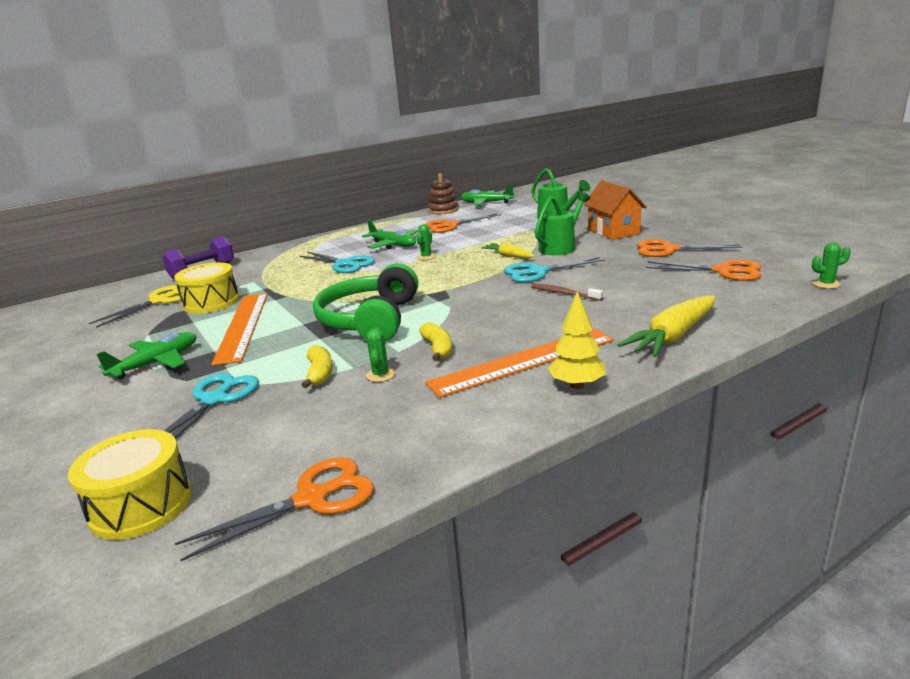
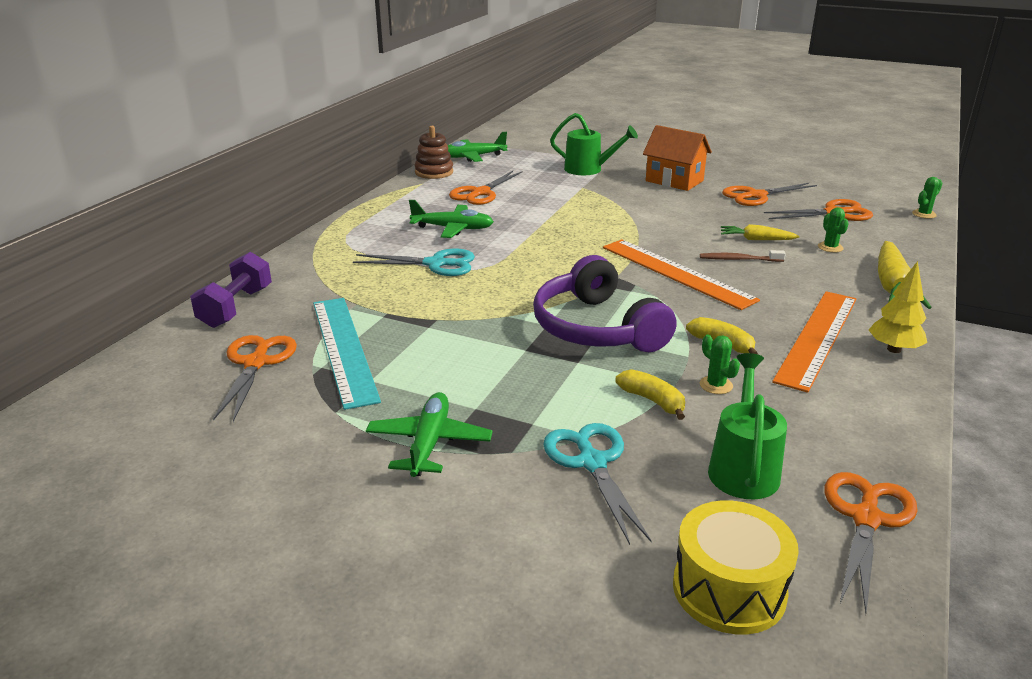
camera: 35 degrees left, 5 degrees up
yellow scissors [89,285,182,328] -> orange scissors [213,335,297,422]
yellow drum [174,262,239,314] -> turquoise ruler [313,298,381,410]
orange ruler [211,293,268,366] -> orange ruler moved to [603,239,760,310]
green headphones [313,263,418,341] -> purple headphones [533,255,677,352]
green cactus [416,224,436,260] -> green cactus moved to [818,207,849,252]
yellow carrot [481,243,535,258] -> yellow carrot moved to [721,224,800,240]
turquoise scissors [504,257,605,282] -> none
green watering can [535,192,590,255] -> green watering can moved to [708,353,787,499]

